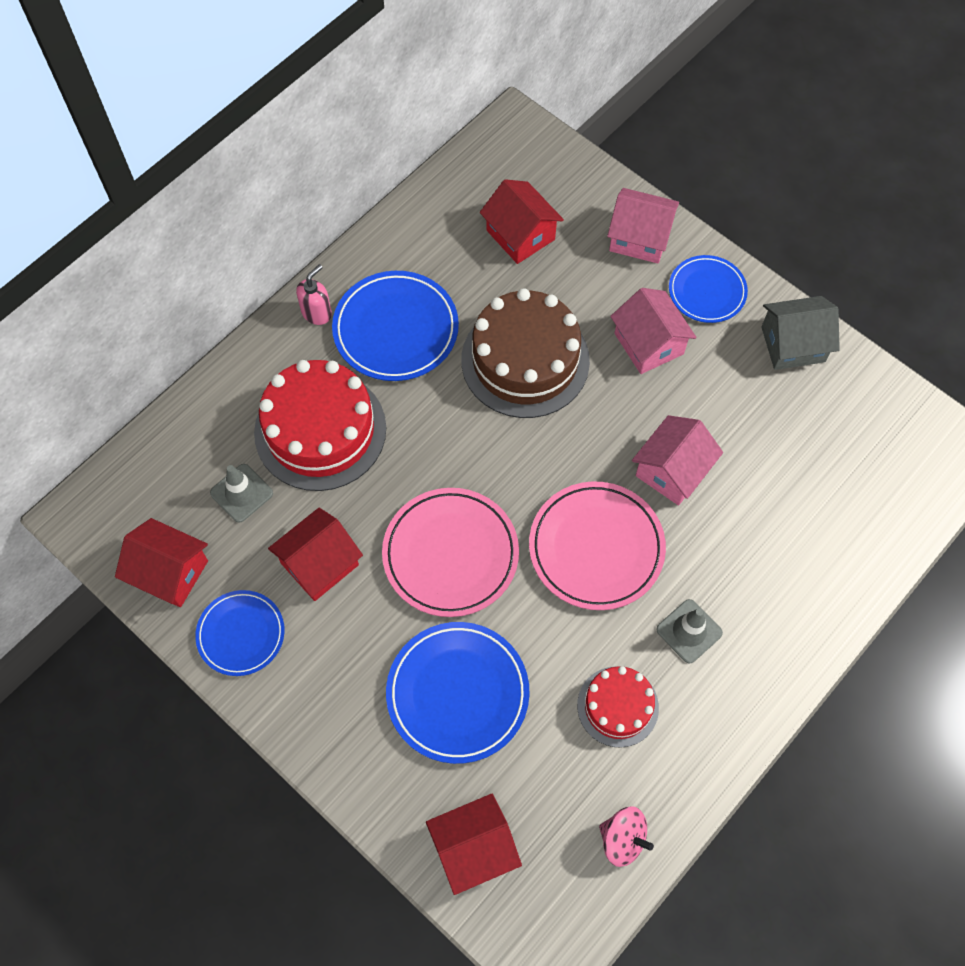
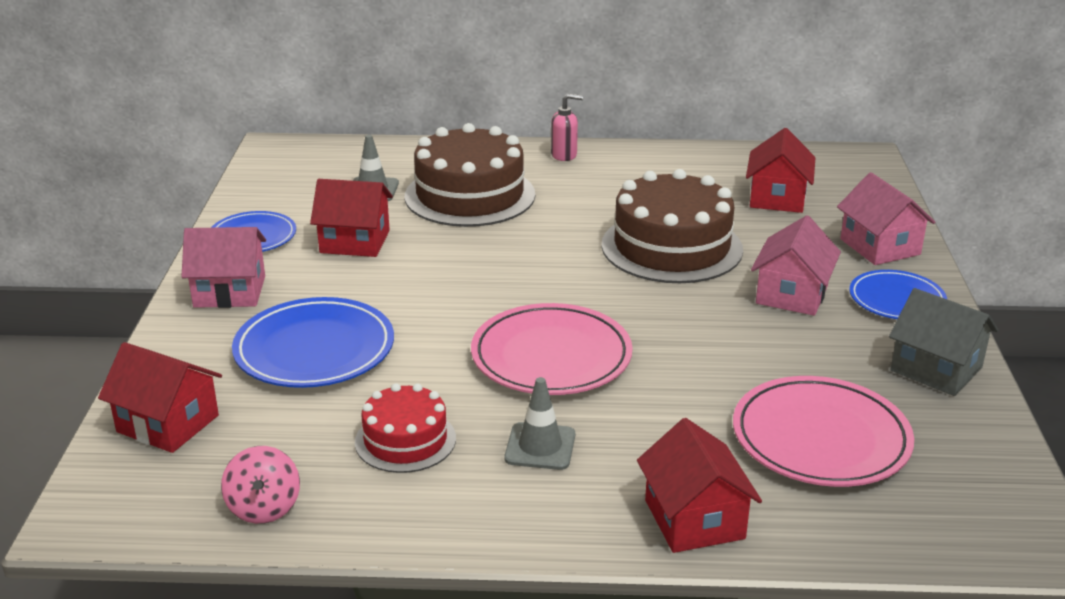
camera: 50 degrees right, 35 degrees down
red house [115,518,208,607] -> red house moved to [637,418,762,553]
red cake [254,360,386,491] -> brown cake [405,123,535,227]
blue plate [332,271,459,381] -> none
pink plate [382,488,519,617] -> pink plate moved to [733,376,914,487]
pink house [632,415,723,505] -> pink house moved to [181,227,266,308]

